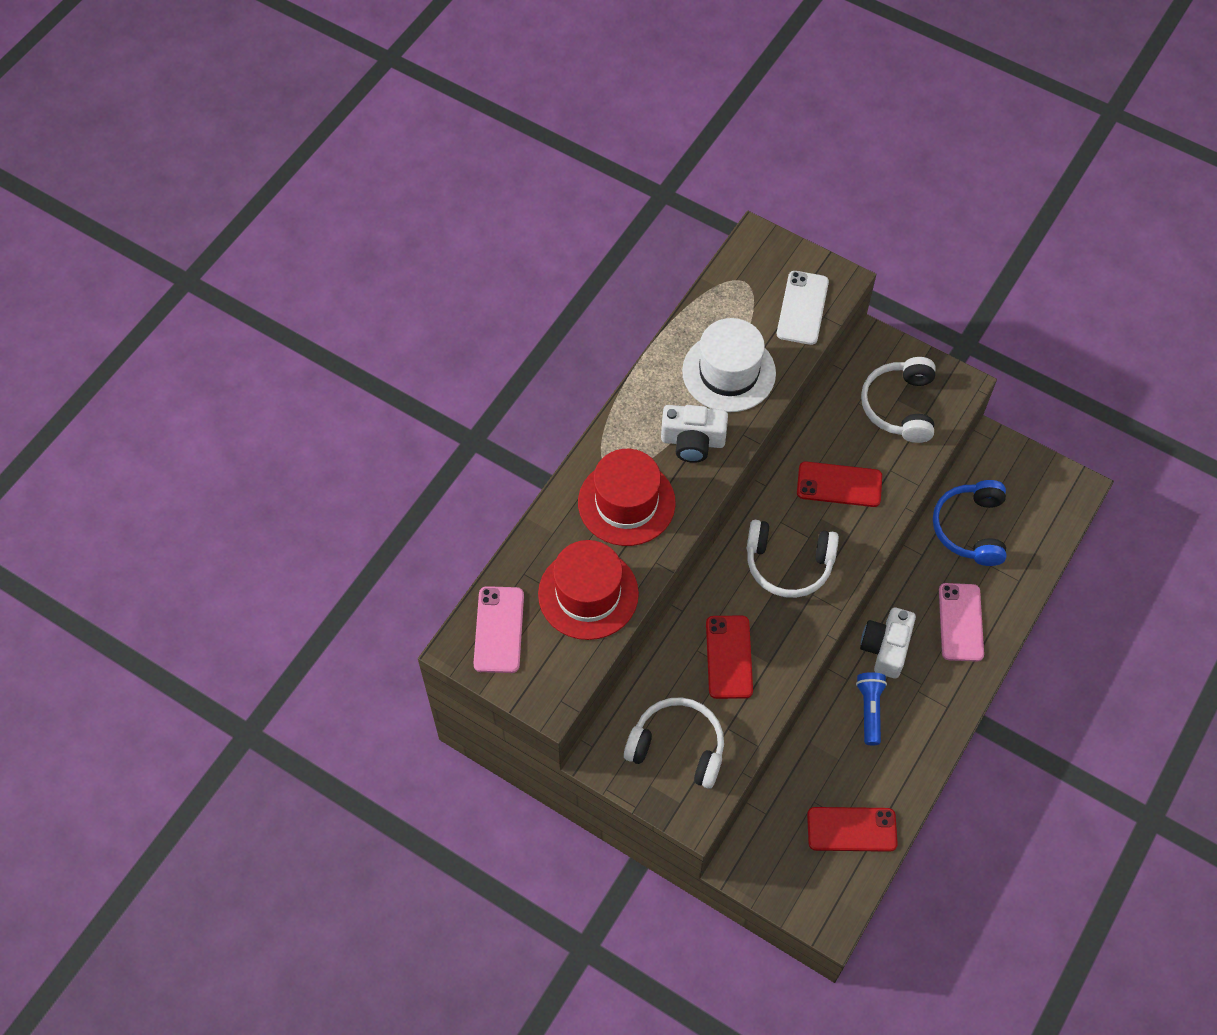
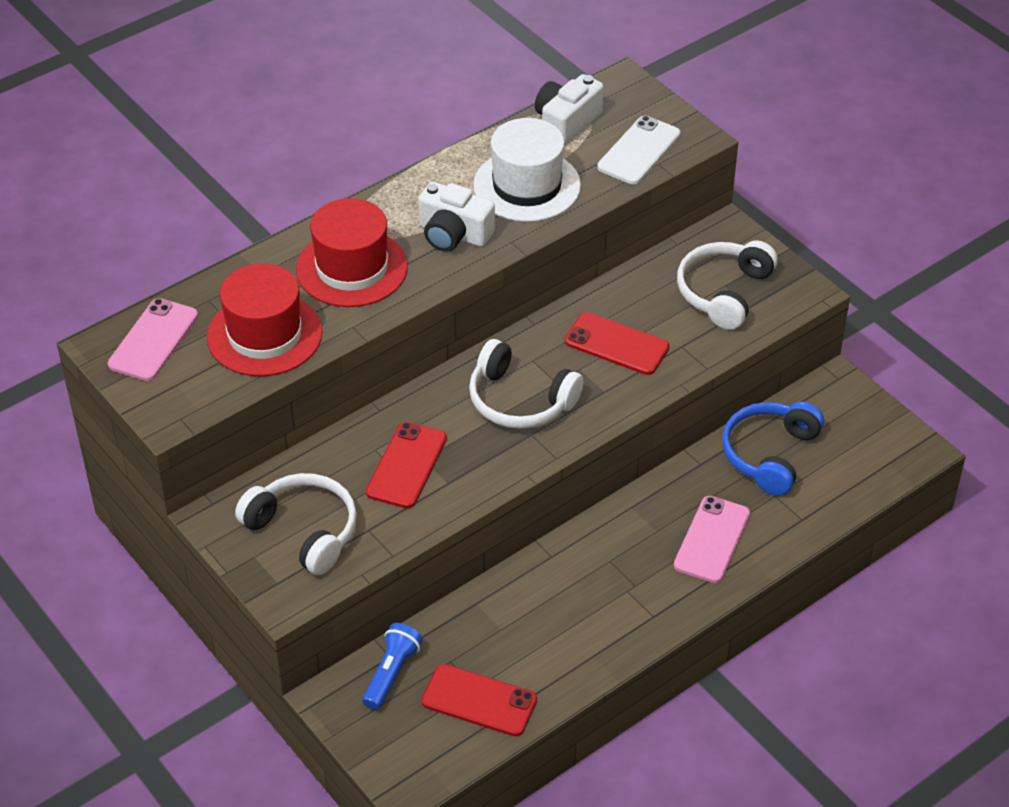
camera: 20 degrees right, 15 degrees down
blue flashlight [856,672,887,745] -> blue flashlight moved to [362,623,423,710]
white camera [860,608,916,679] -> white camera moved to [535,74,604,145]

